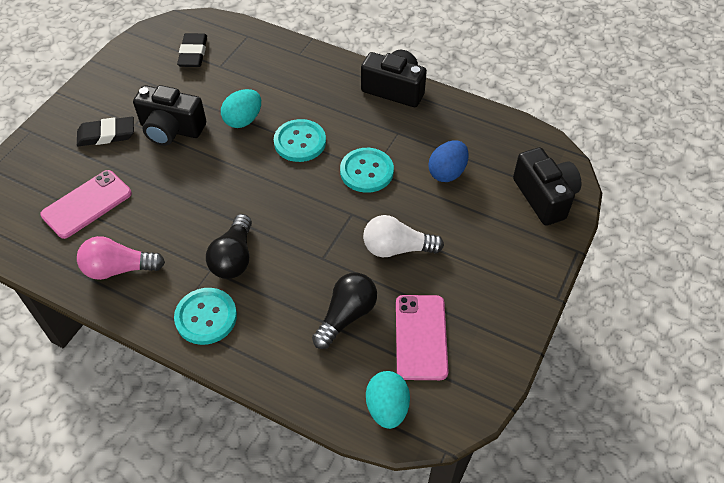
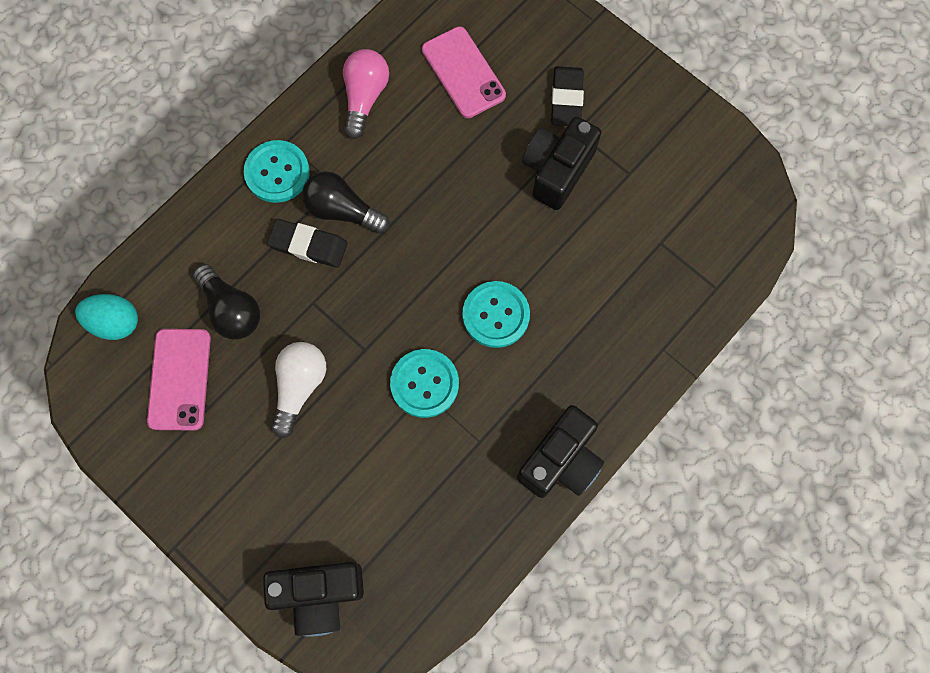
camera: 105 degrees right, 20 degrees up
black eraser [177,33,207,67] -> black eraser moved to [267,219,348,268]
turquoise egg [221,89,261,128] -> none
pink phone [396,295,449,380] -> pink phone turned 75 degrees clockwise [147,329,211,431]
blue egg [428,140,469,182] -> none

